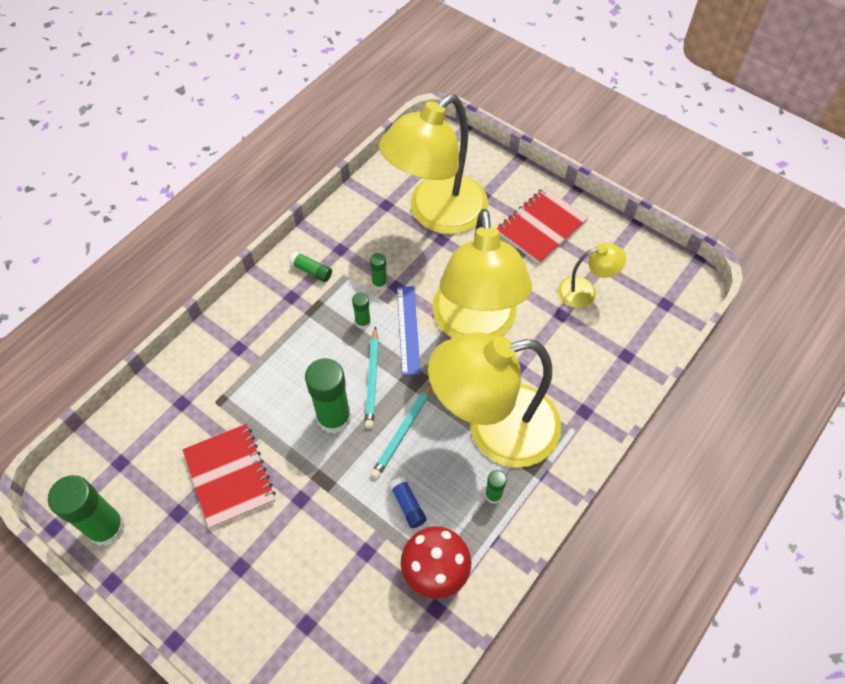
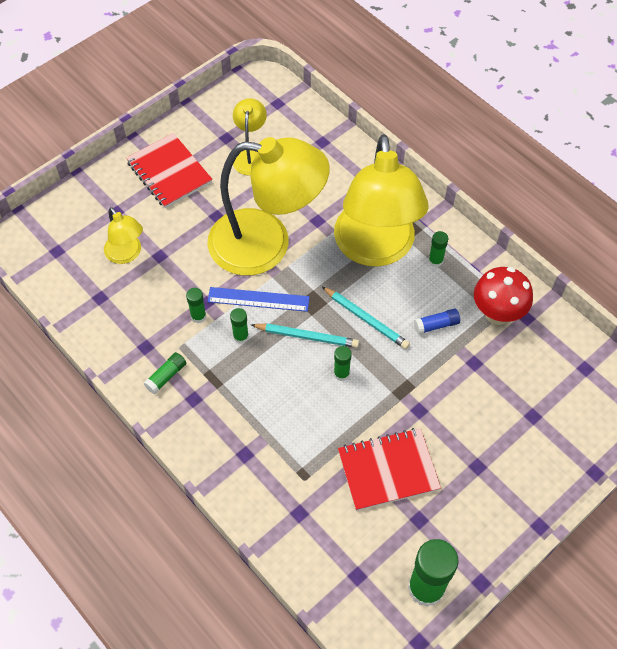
camera: 80 degrees left, 0 degrees up
green glue stick [305,358,351,434] -> green glue stick [334,346,352,381], size x0.49
yellow lamp [379,95,488,234] -> yellow lamp [104,207,143,264], size x0.46

